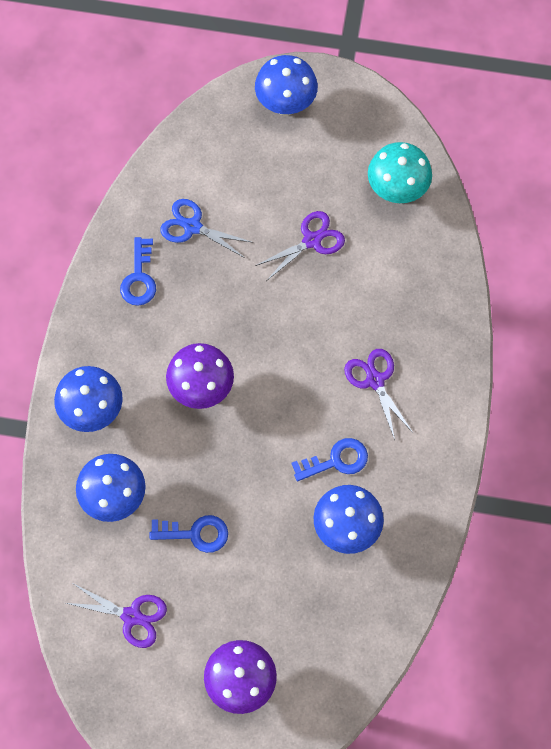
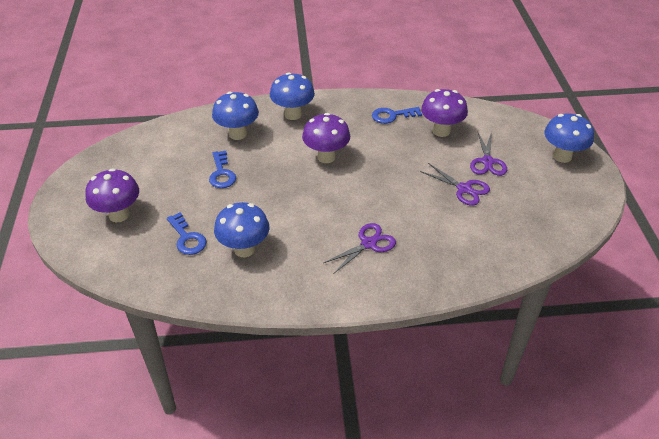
camera: 75 degrees right, 25 degrees down
purple scissors [66,584,167,648] -> purple scissors moved to [470,132,507,176]
blue scissors [160,199,254,258] -> purple mushroom [421,89,468,137]
blue key [291,438,368,481] -> blue key moved to [167,212,207,255]
turquoise mushroom [368,142,432,203] -> none

